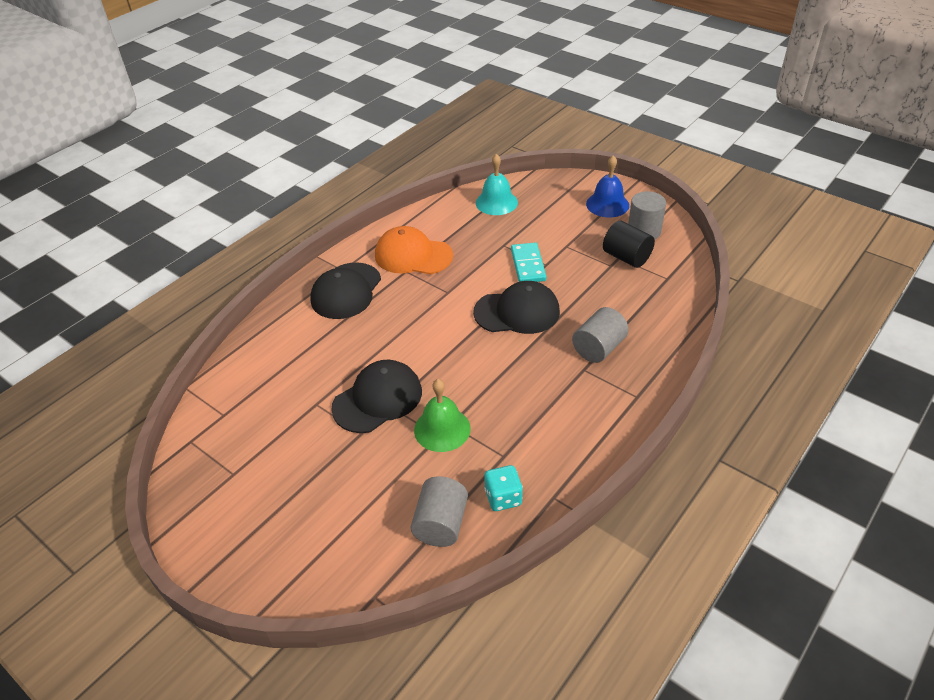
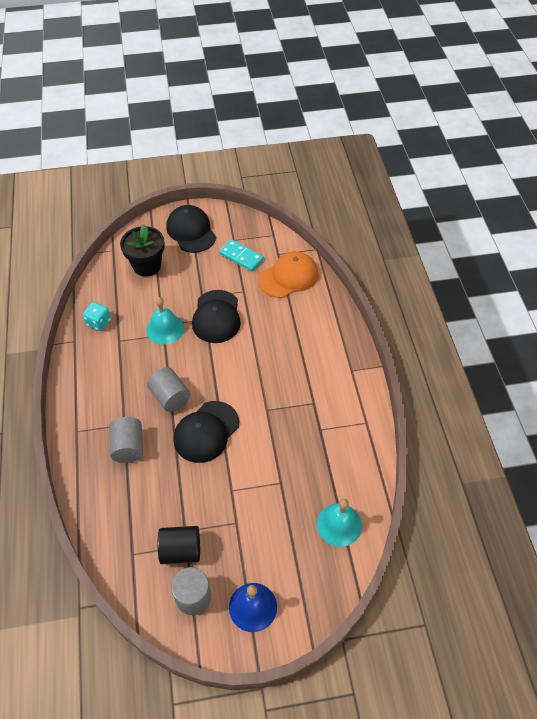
camera: 130 degrees right, 10 degrees up
black cap [310,262,381,319] -> black cap moved to [166,205,216,253]
orange cap [375,226,453,274] -> orange cap moved to [258,251,318,298]
grey cylinder [410,476,468,547] -> grey cylinder moved to [147,367,190,412]
green bell [414,379,471,452] -> turquoise bell [146,297,184,345]
turquoise domino [511,242,547,282] -> turquoise domino moved to [219,239,264,271]
none -> black flower pot [120,224,165,276]

